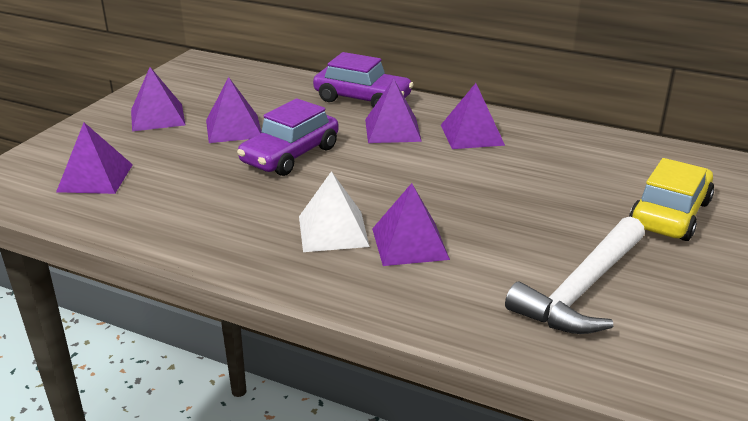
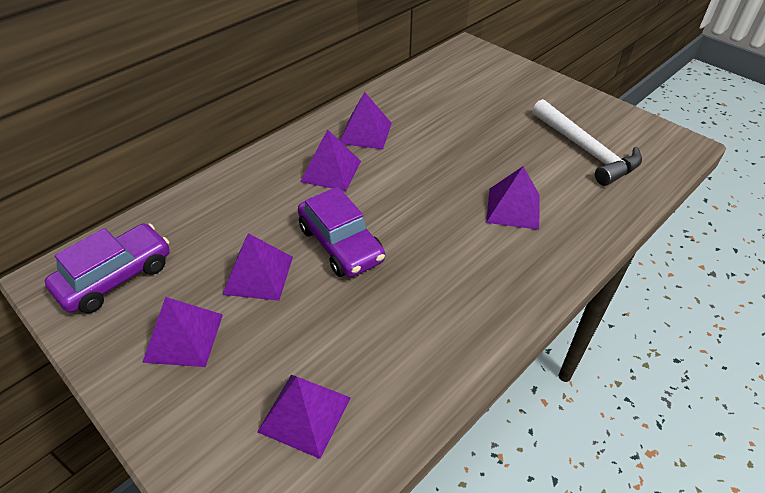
camera: 70 degrees left, 15 degrees up
white pyramid [299,171,370,252] -> none
purple car [313,52,414,108] -> purple car moved to [45,223,170,314]
yellow car [629,158,714,241] -> none

